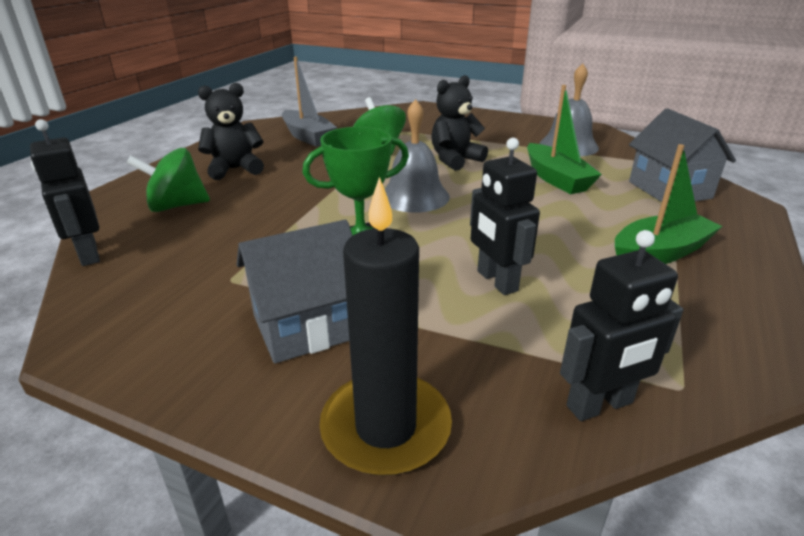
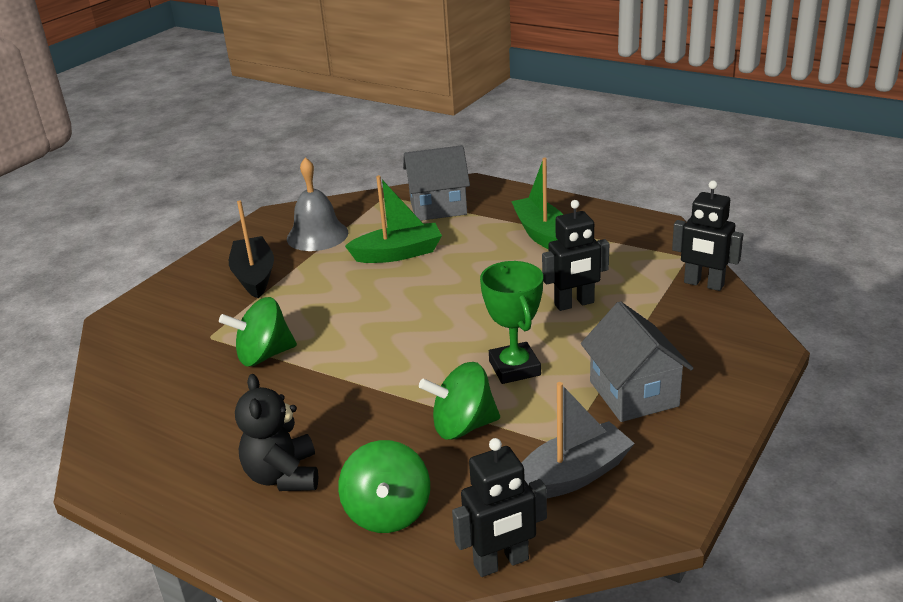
camera: 80 degrees left, 0 degrees up
grey boat [282,56,337,147] -> grey boat moved to [522,382,635,498]
black candle [319,177,452,476] -> none
grey bell [384,99,450,213] -> none
black teddy bear [431,75,488,171] -> none
black robot [560,230,683,421] -> black robot turned 135 degrees clockwise [672,181,743,291]
none -> black boat [229,200,274,298]
none -> green spinning top [419,362,500,440]

